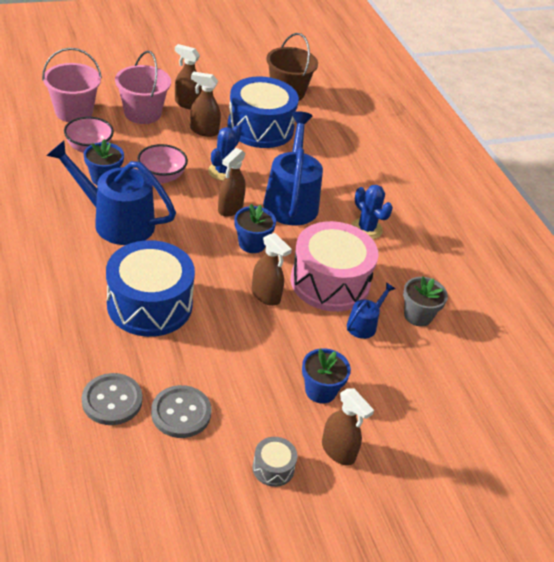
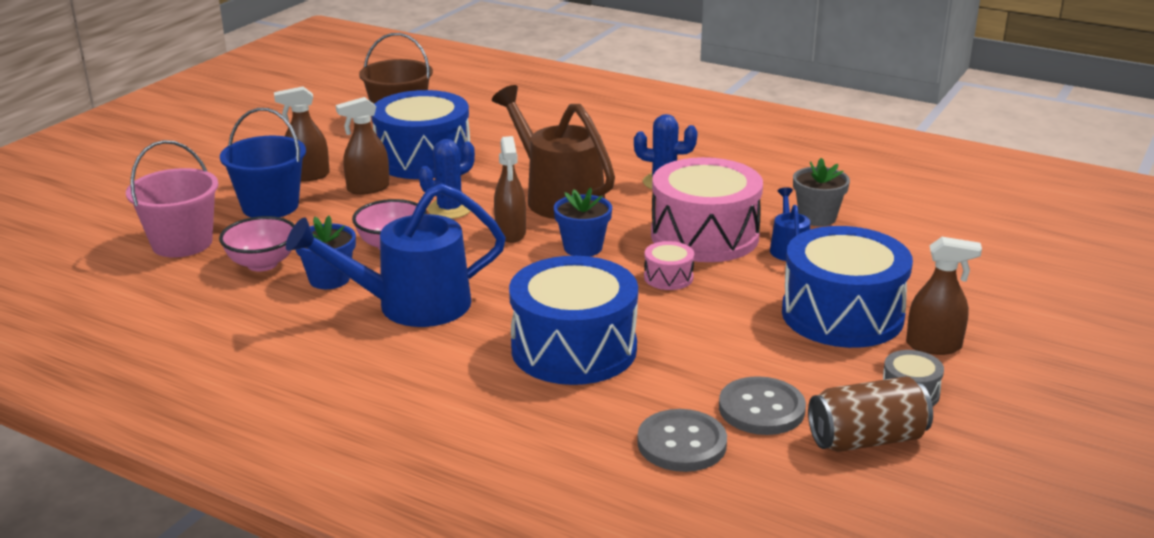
camera: 35 degrees left, 15 degrees down
pink bucket [115,51,171,124] -> blue bucket [220,108,306,218]
blue cactus [208,125,241,181] -> blue cactus turned 60 degrees clockwise [419,139,475,219]
brown spray bottle [252,233,292,306] -> pink drum [644,241,694,290]
blue watering can [263,111,323,226] -> brown watering can [492,85,615,219]
blue flower pot [302,348,351,404] -> blue drum [782,226,913,348]
none -> brown can [808,376,933,452]

